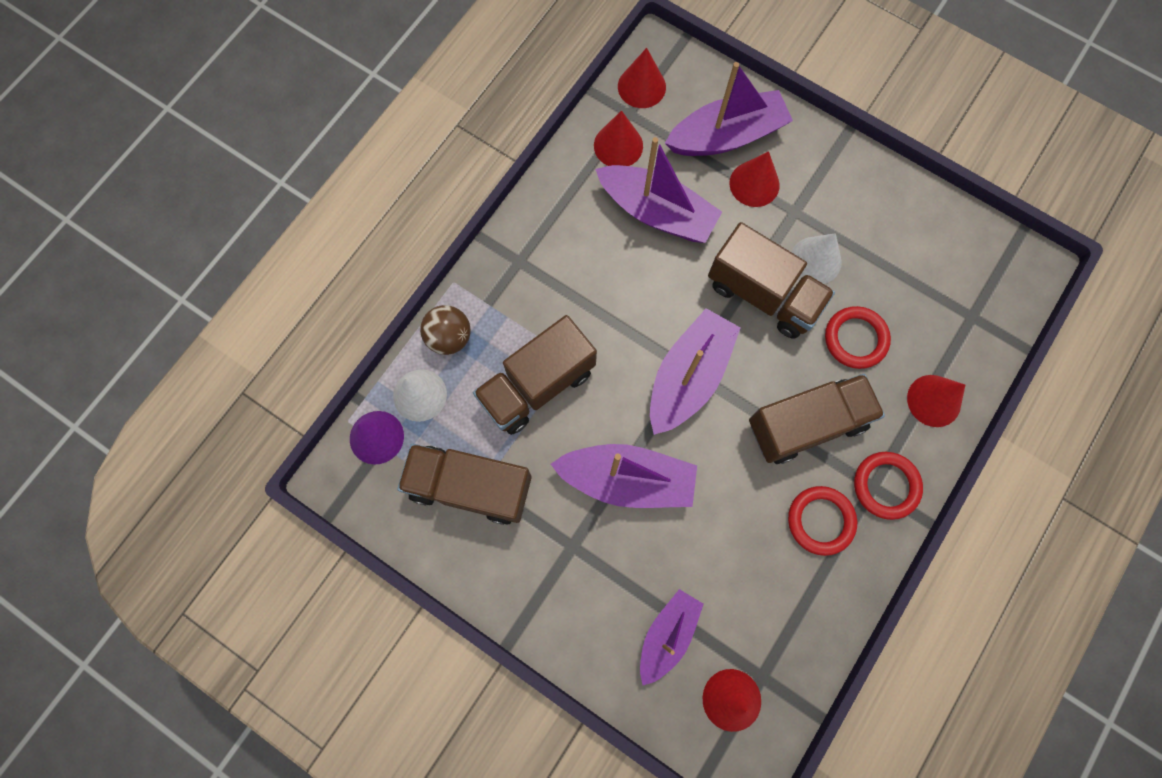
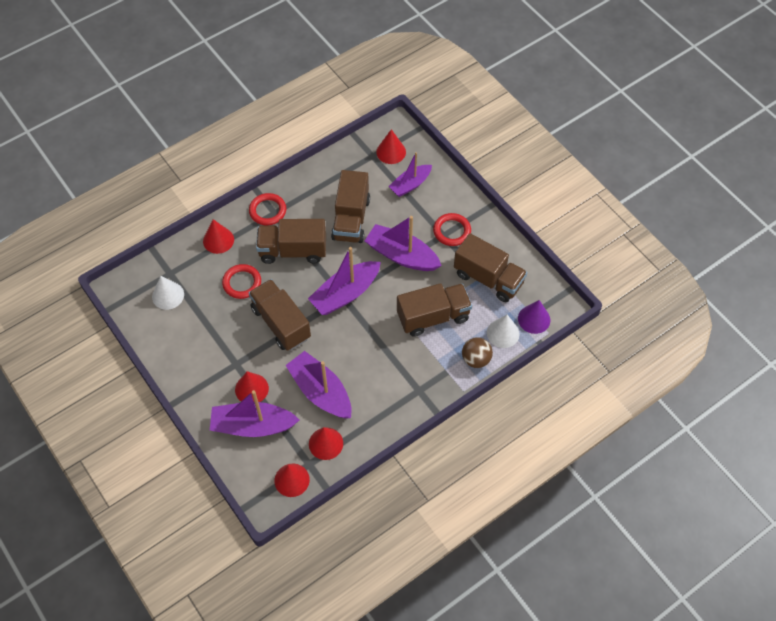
camera: 160 degrees left, 15 degrees down
red ring [788,486,857,556] -> red ring moved to [433,213,471,246]
white cone [792,233,842,284] -> white cone moved to [152,276,184,310]
none -> brown truck [331,170,370,243]

